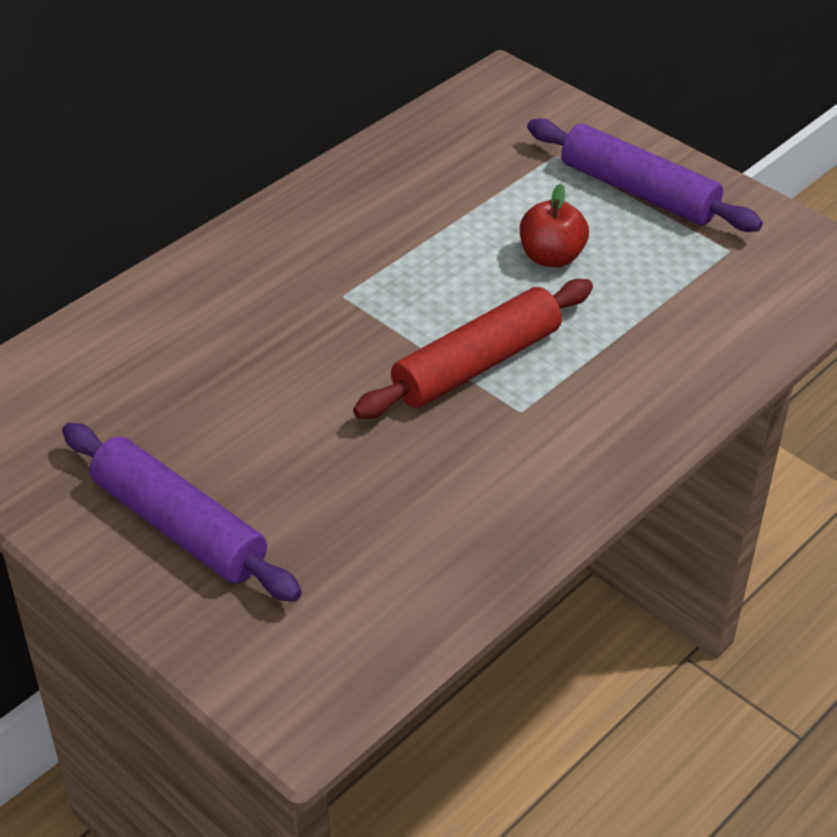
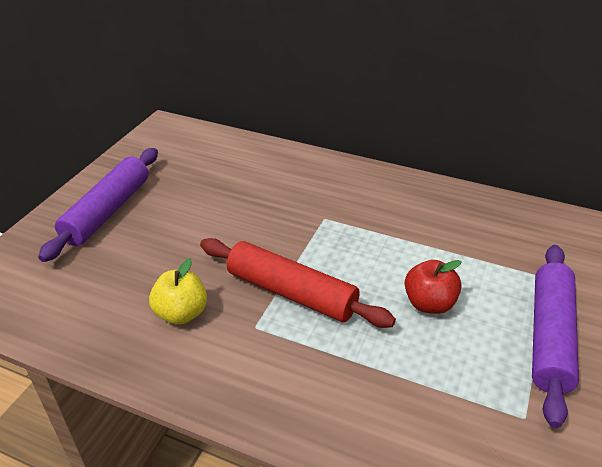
camera: 70 degrees right, 5 degrees down
none -> yellow apple [149,259,207,325]

